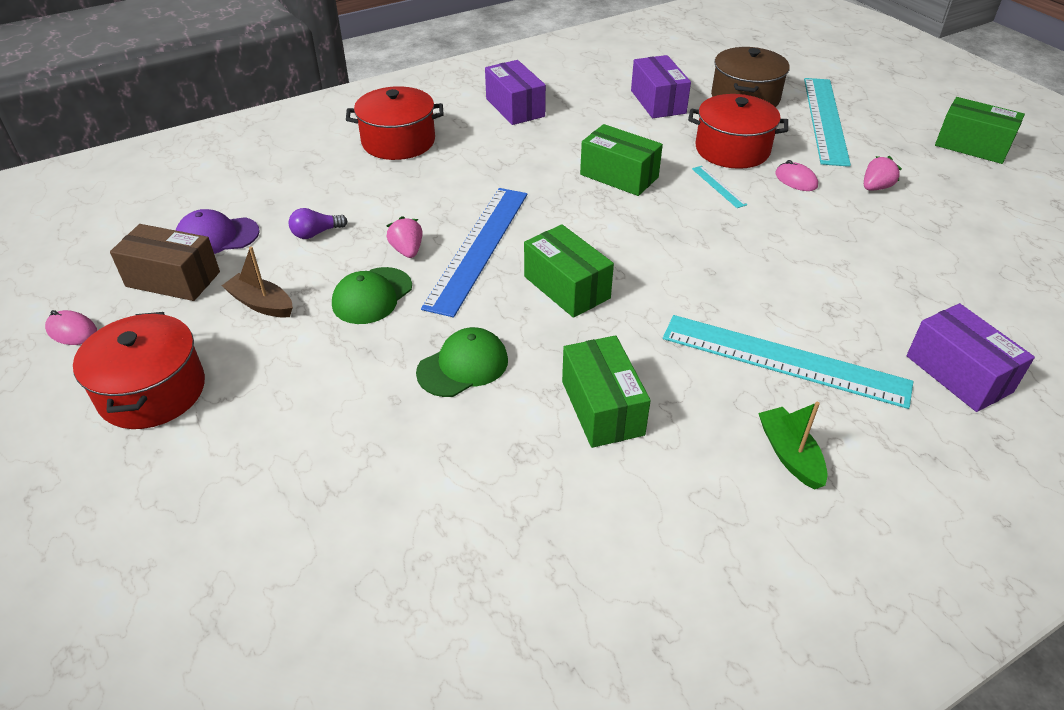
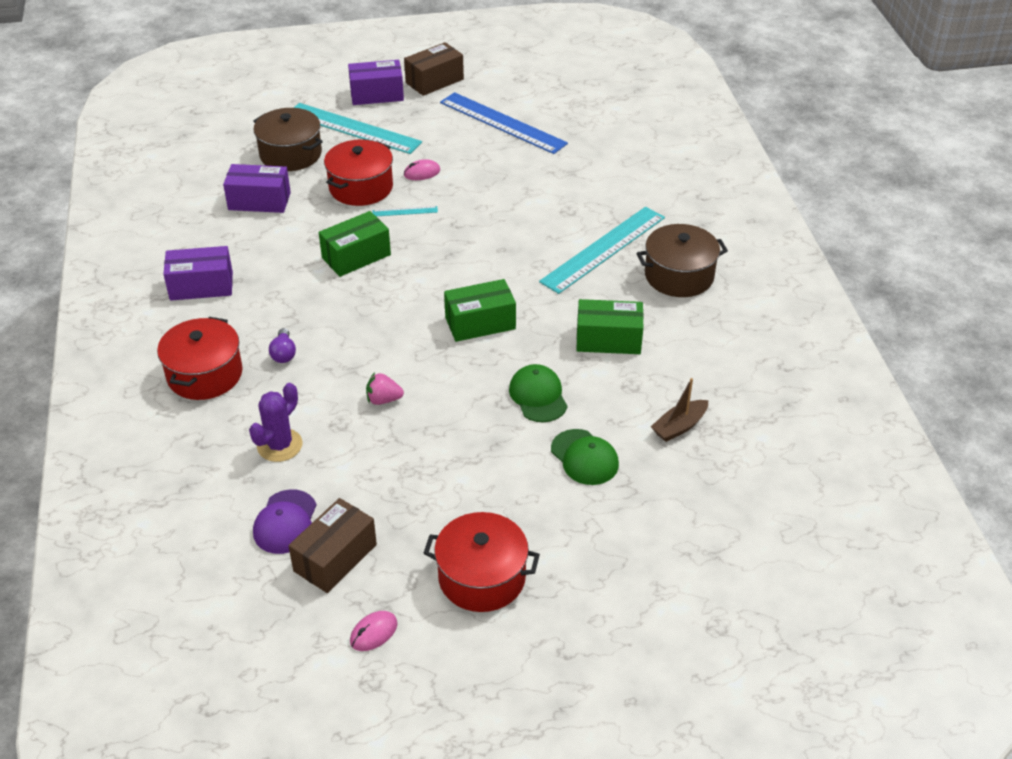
camera: 70 degrees left, 0 degrees up
brown boat [222,246,293,318] -> brown boat moved to [651,378,708,442]
purple light bulb [289,208,347,239] -> purple light bulb moved to [269,328,296,363]
green cap [332,267,412,324] -> green cap moved to [551,429,619,485]
blue ruler [421,188,527,317] -> blue ruler moved to [440,92,568,154]
green boat [758,402,828,490] -> brown pot [636,224,728,297]
pink strawberry [864,156,902,190] -> none
purple box [907,303,1035,412] -> purple box moved to [348,60,404,105]
green box [935,97,1025,164] -> brown box [404,42,464,96]
none -> purple cactus [249,383,302,462]

